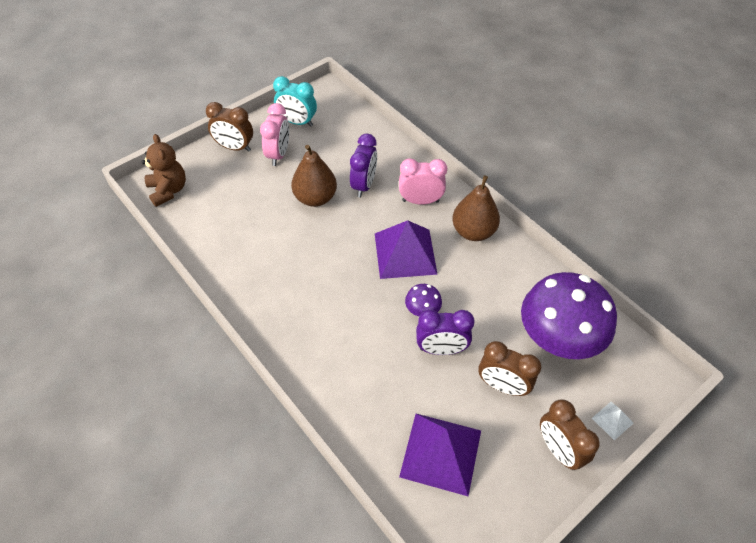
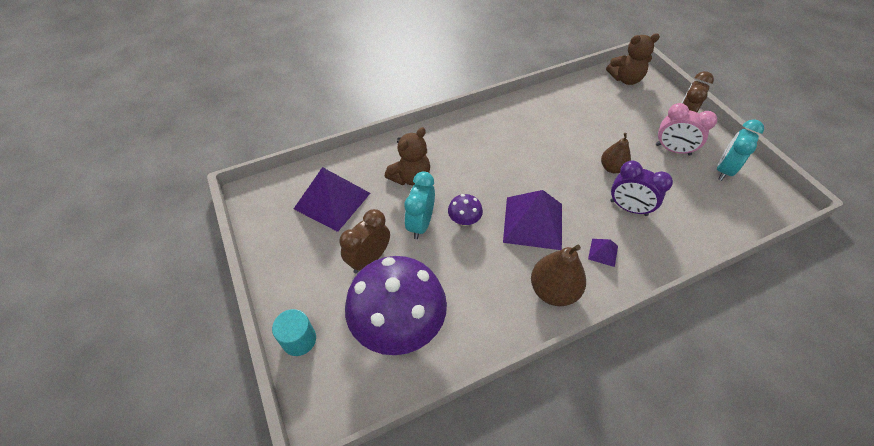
camera: 105 degrees right, 0 degrees up
brown pear [291,145,337,207] -> brown pear [601,133,631,173], size x0.64
pink clock [399,158,447,205] -> purple pyramid [588,239,618,267]
purple clock [416,310,475,355] -> turquoise clock [404,171,435,239]
brown clock [540,399,600,470] -> none
white pyramid [592,402,634,441] -> turquoise cylinder [272,309,316,356]
none -> brown teddy bear [385,127,430,185]

